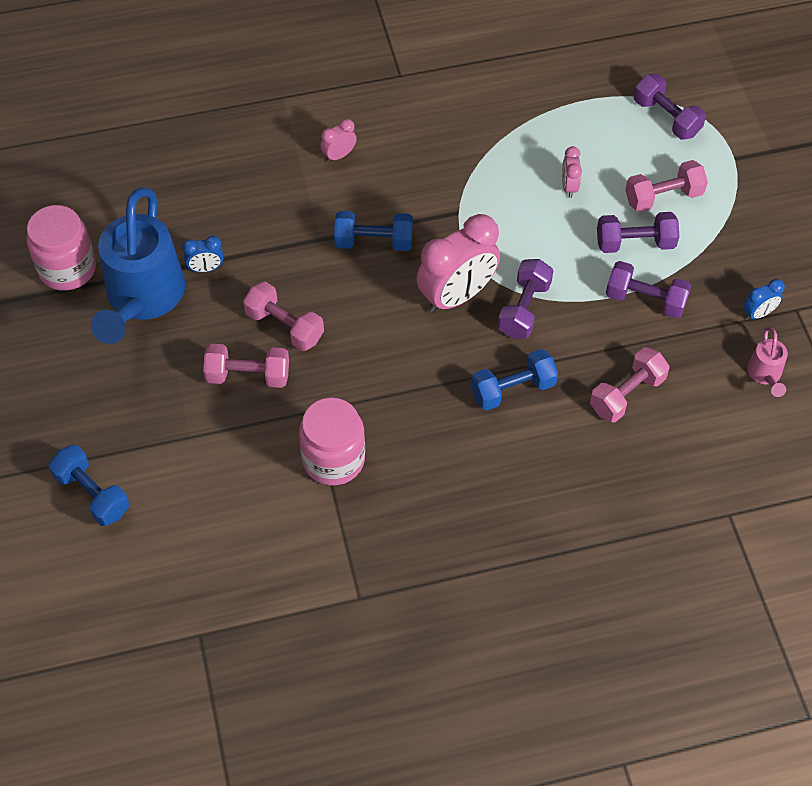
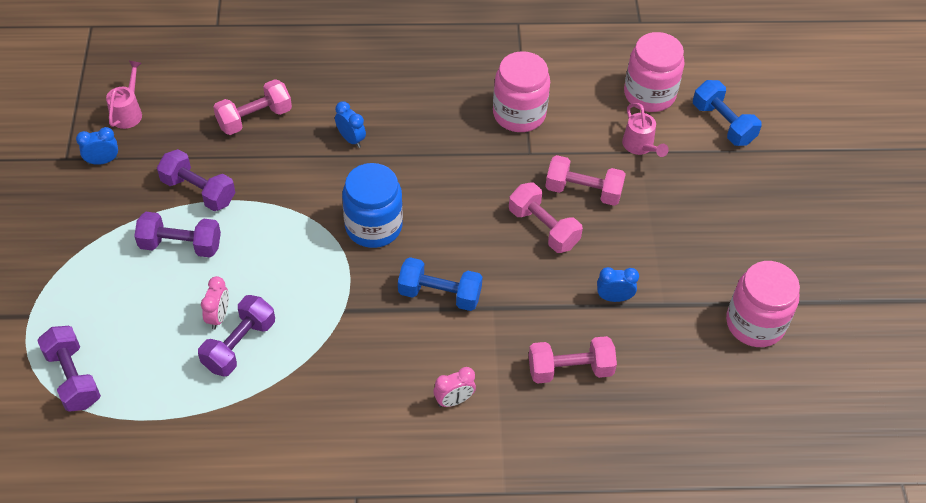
camera: 170 degrees left, 5 degrees down
blue watering can [91,187,185,344] -> none
pink clock [417,214,500,313] -> blue jar [342,163,403,248]
blue dumbbell [471,349,558,410] -> blue clock [335,101,366,148]
purple dumbbell [498,259,553,339] -> purple dumbbell moved to [198,295,275,377]
pink dumbbell [625,160,708,212] -> pink dumbbell moved to [529,336,617,384]
none -> pink watering can [622,103,669,157]
none -> pink jar [624,32,685,112]

